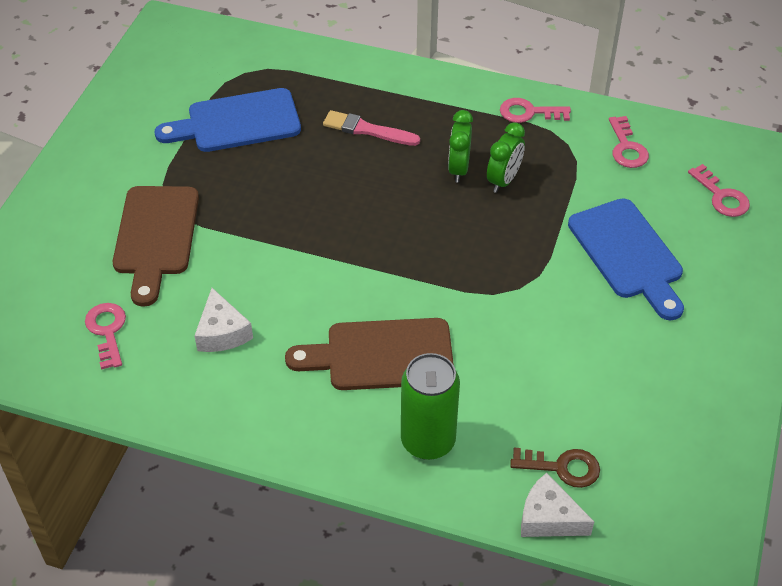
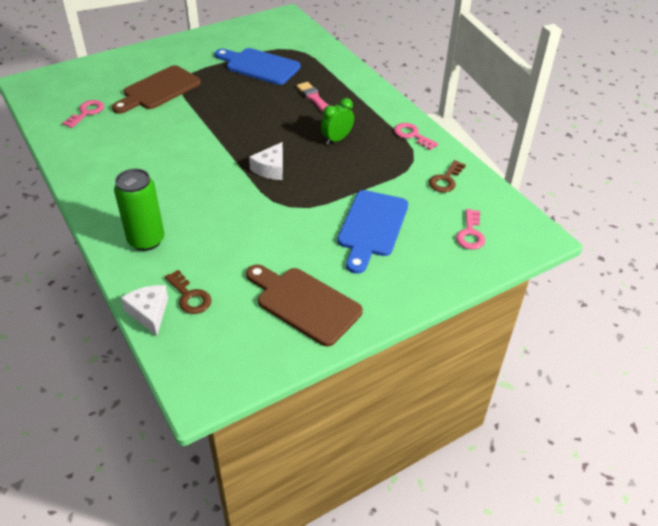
camera: 40 degrees right, 5 degrees down
white cheese [194,288,253,352] -> white cheese moved to [249,142,283,180]
brown cutting board [285,318,454,390] -> brown cutting board moved to [246,264,363,346]
green clock [487,122,525,193] -> none
pink key [609,116,649,168] -> brown key [429,160,466,192]

